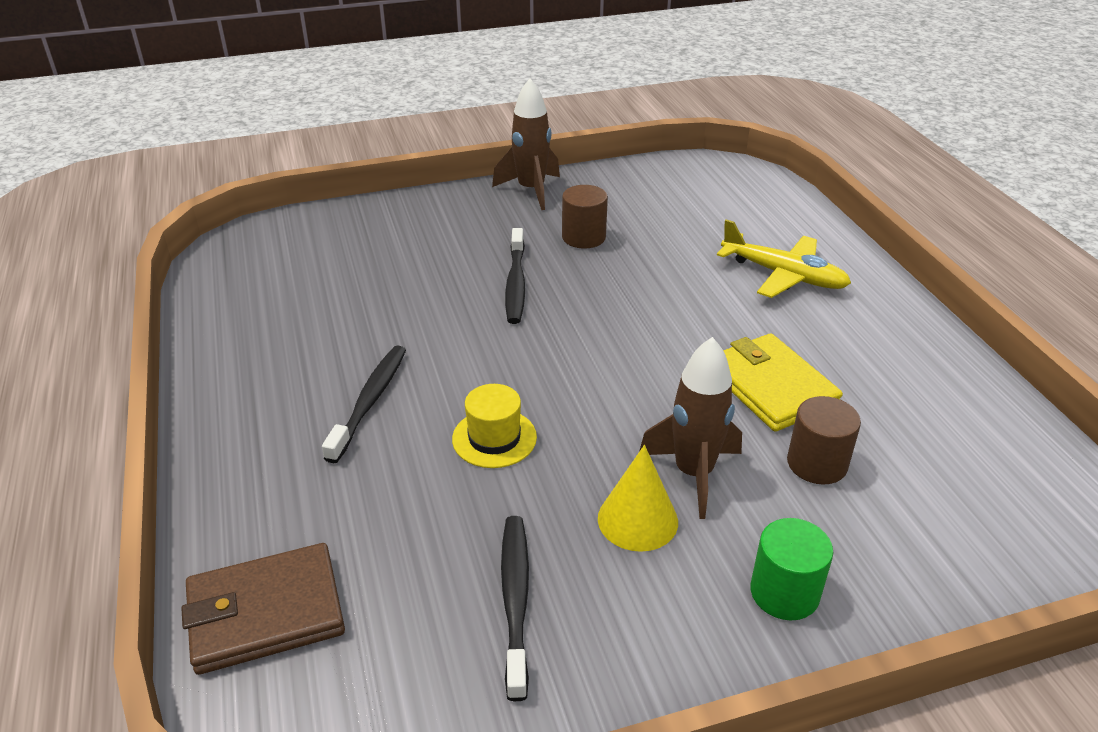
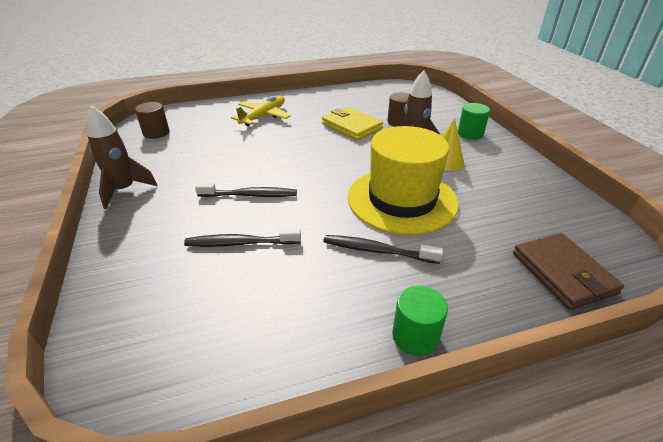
camera: 90 degrees left, 0 degrees up
yellow hat [452,384,537,468] -> yellow hat [348,126,459,235], size x2.31
black toothbrush [501,516,529,701] -> black toothbrush moved to [184,228,301,247]
brown cylinder [562,185,608,249] -> brown cylinder moved to [135,102,169,139]
yellow wallet [723,333,843,432] -> yellow wallet turned 75 degrees clockwise [322,107,383,141]
none -> green cylinder [392,285,448,356]

